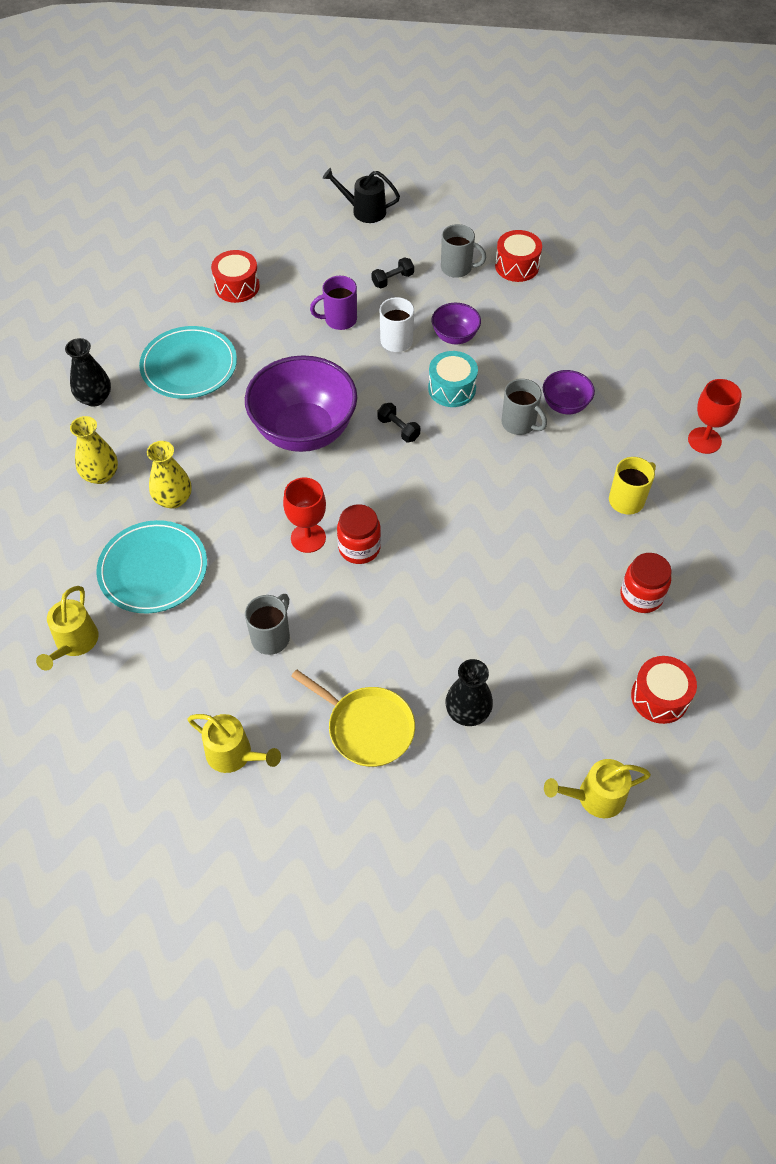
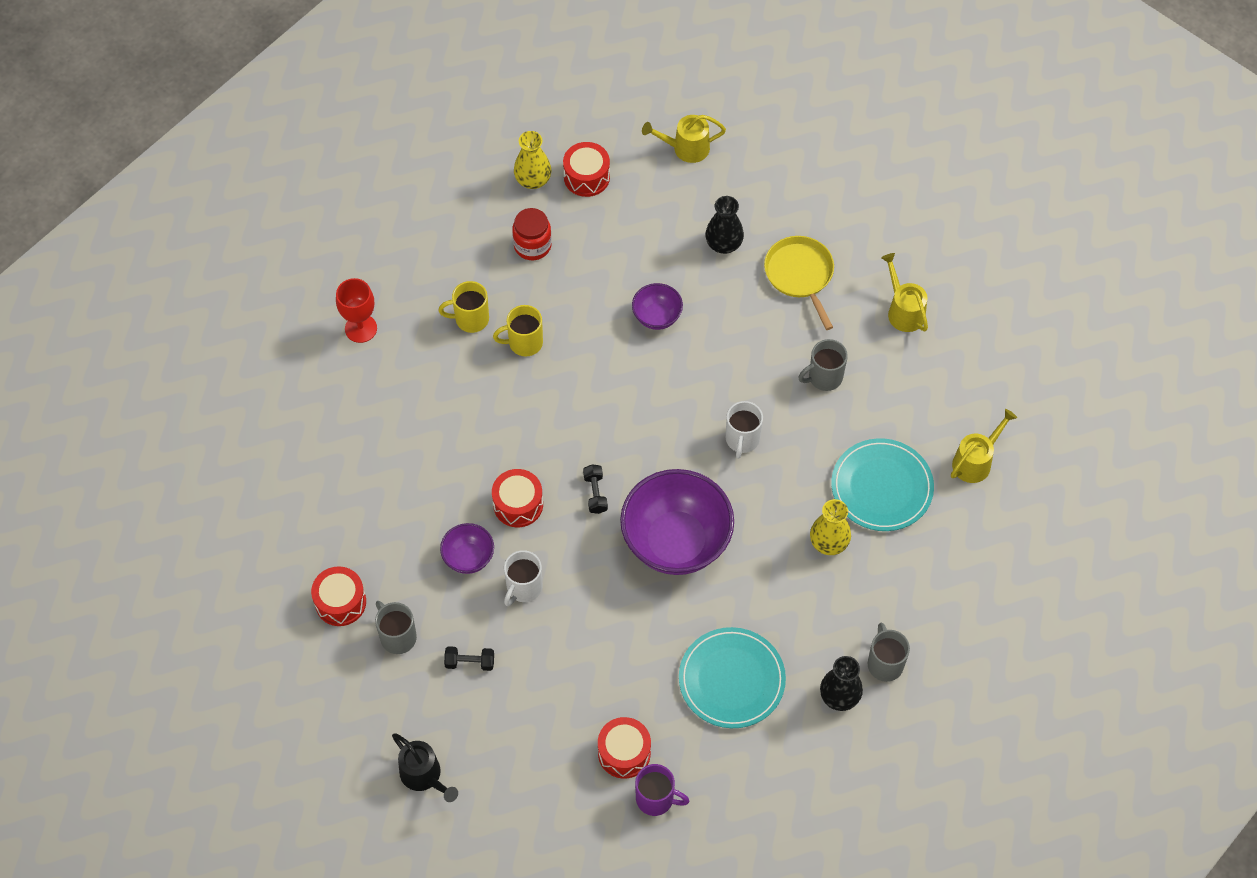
camera: 145 degrees left, 5 degrees up
yellow vase [70,416,118,484] -> yellow vase moved to [514,131,551,189]
red goblet [283,478,326,553] -> white mug [726,401,763,459]
purple mug [310,276,357,330] -> purple mug moved to [635,764,689,816]
red jar [337,504,381,564] -> none
turquoise drum [428,351,478,407] -> red drum [492,469,543,527]
grey mug [502,379,547,435] -> grey mug moved to [868,622,910,682]
purple bowl [543,370,595,414] -> purple bowl moved to [632,283,683,330]
yellow watering can [544,759,651,818] -> yellow watering can turned 150 degrees clockwise [642,115,726,163]
none -> yellow mug [493,305,543,357]

